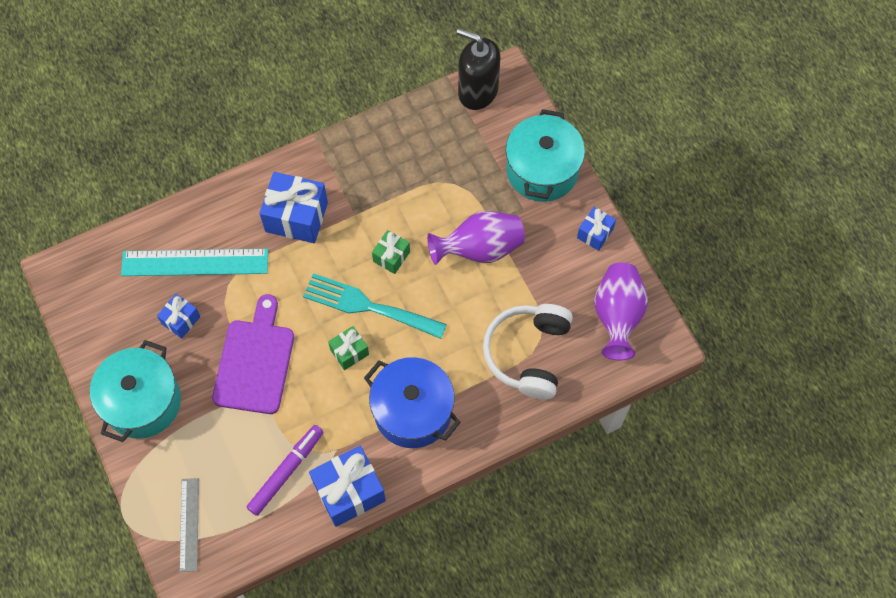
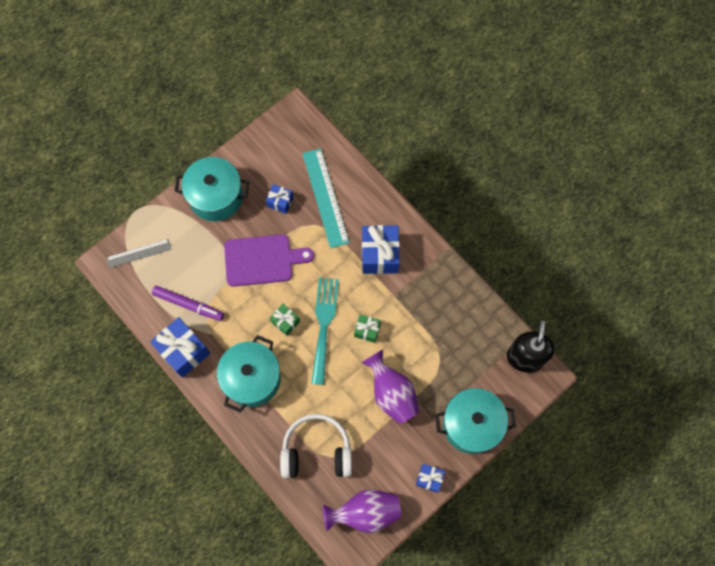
camera: 75 degrees right, 5 degrees up
blue pot [364,357,461,448] -> turquoise pot [217,335,281,412]

